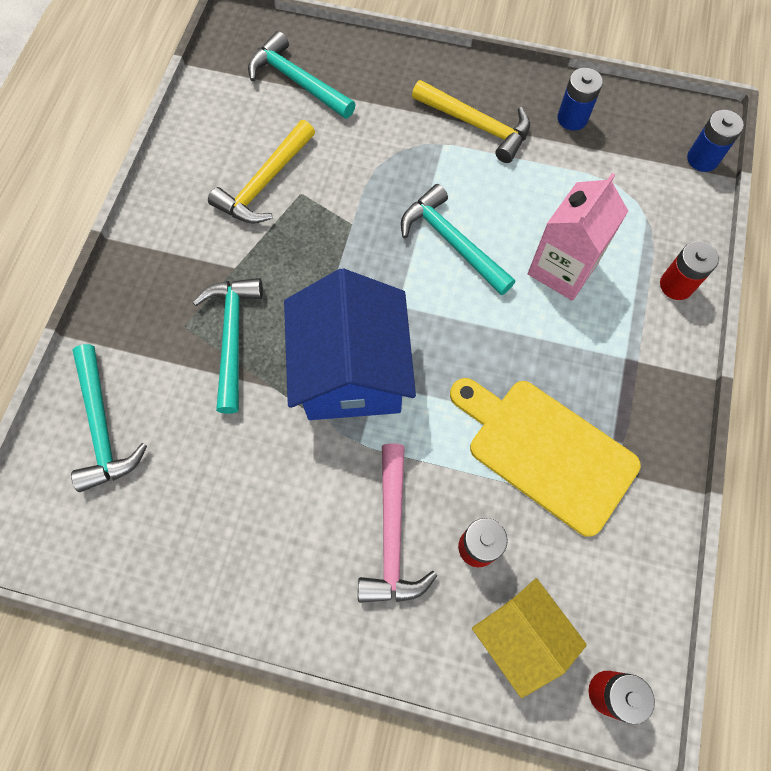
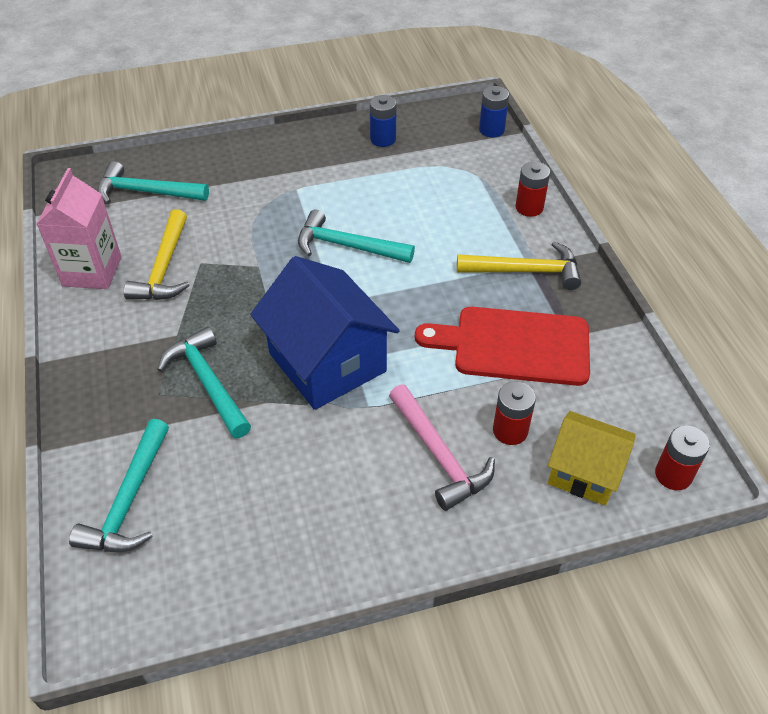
camera: 30 degrees left, 20 degrees down
turquoise hammer [71,344,147,492] -> turquoise hammer turned 60 degrees clockwise [69,419,169,552]
yellow hammer [412,80,530,163] -> yellow hammer moved to [457,241,581,290]
yellow cutting board [450,378,641,537] -> red cutting board [415,307,590,386]
pink carton [528,173,628,301] -> pink carton moved to [37,168,121,289]

